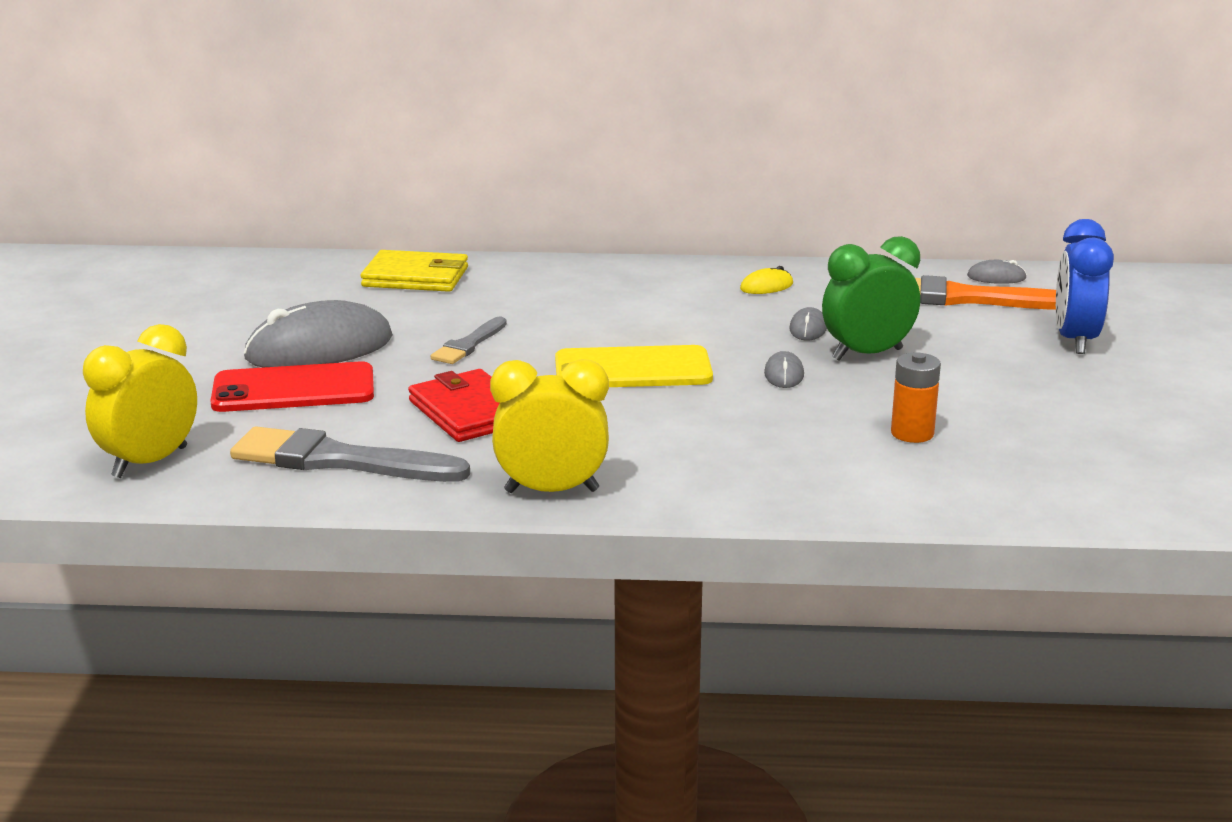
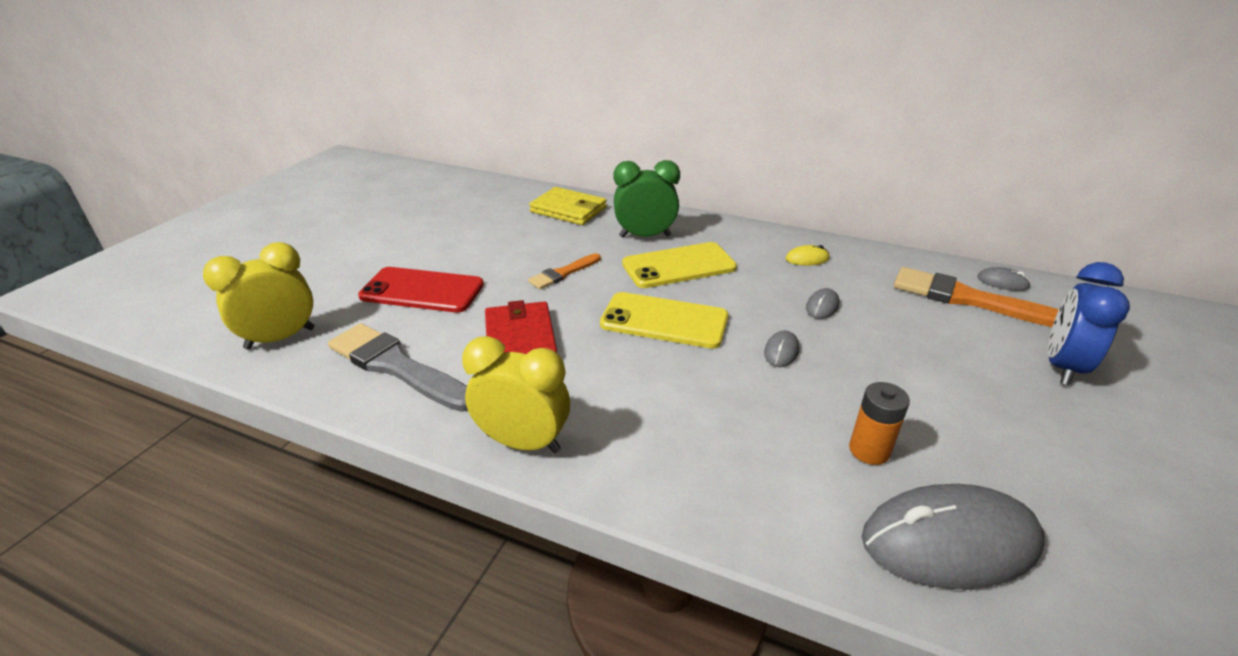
camera: 20 degrees right, 10 degrees up
grey mouse [244,300,393,368] -> grey mouse moved to [862,484,1045,589]
grey brush [431,316,507,364] -> orange brush [528,253,601,289]
green clock [822,236,920,361] -> green clock moved to [613,160,680,238]
none -> yellow phone [622,242,737,288]

